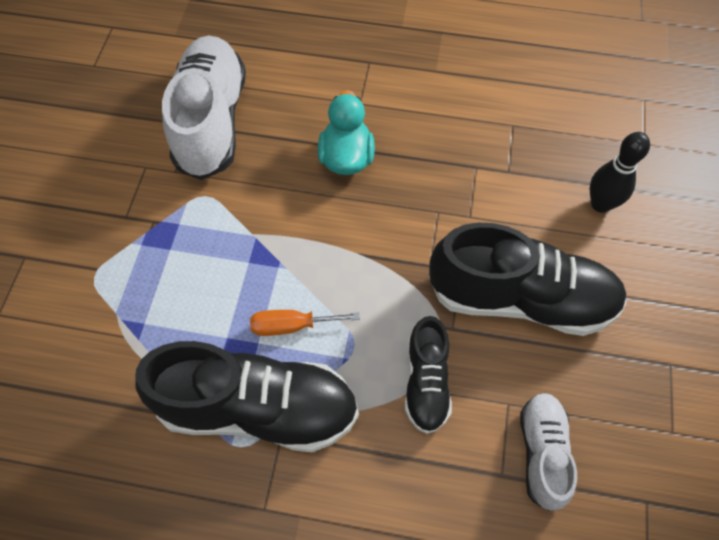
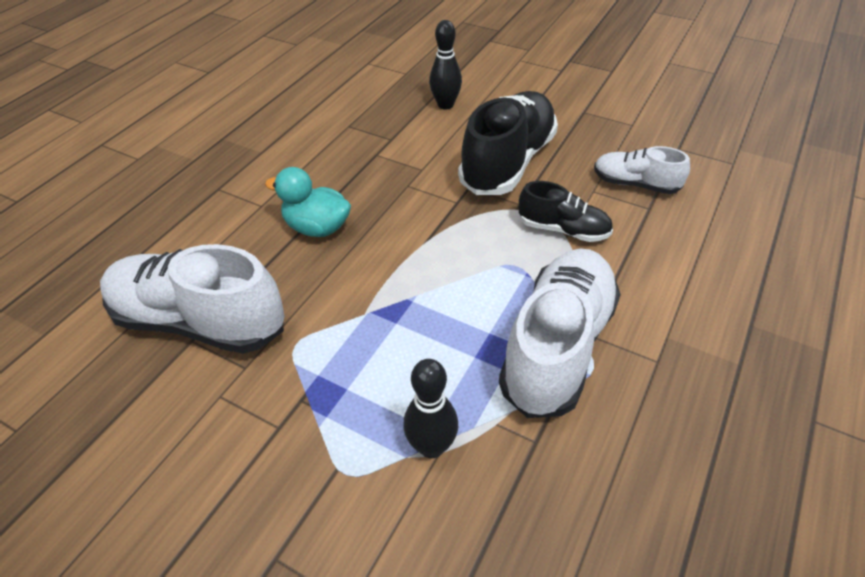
camera: 70 degrees left, 15 degrees down
black shoe [135,341,359,452] -> white shoe [499,249,621,418]
orange screwdriver [250,310,360,336] -> none
none -> black bowling pin [403,359,458,458]

